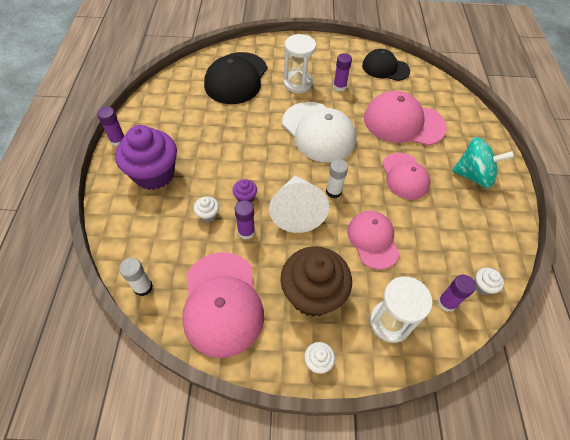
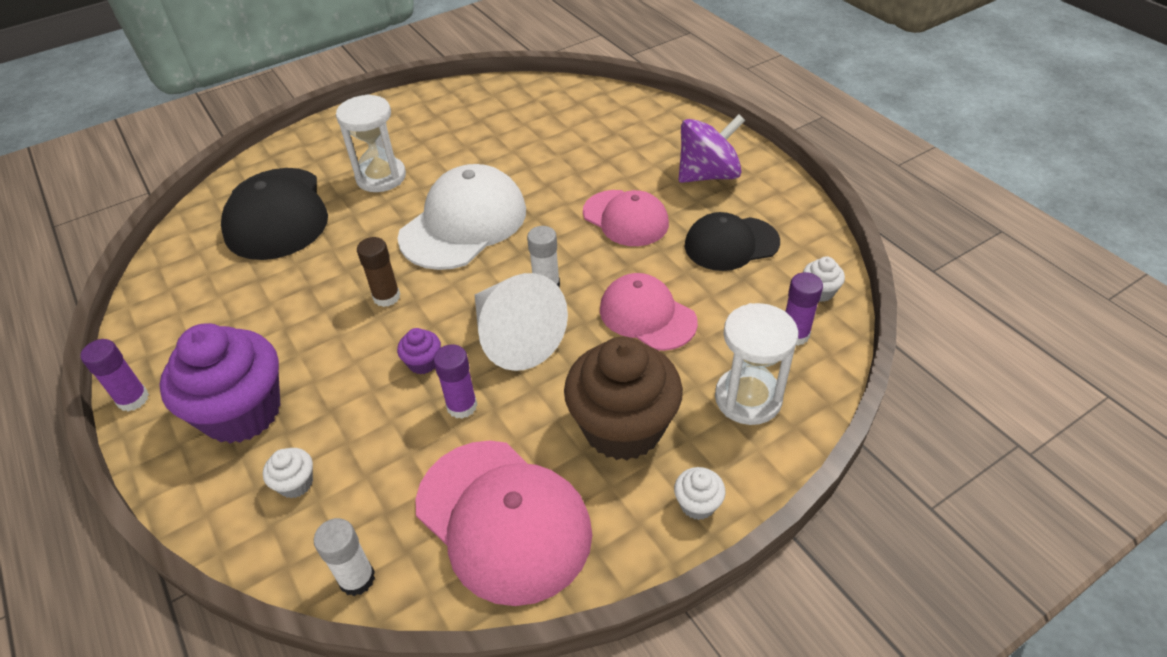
camera: 30 degrees left, 10 degrees down
white cupcake [194,196,219,222] -> white cupcake moved to [263,448,313,498]
white cap [282,102,356,163] -> white cap turned 75 degrees counterclockwise [397,164,526,270]
purple glue stick [333,53,352,91] -> none
black cap [362,49,410,81] -> black cap moved to [685,212,780,271]
pink cap [364,91,447,146] -> none
turquoise spinning top [452,137,514,188] -> purple spinning top [679,114,745,183]
none -> brown glue stick [357,237,400,307]

